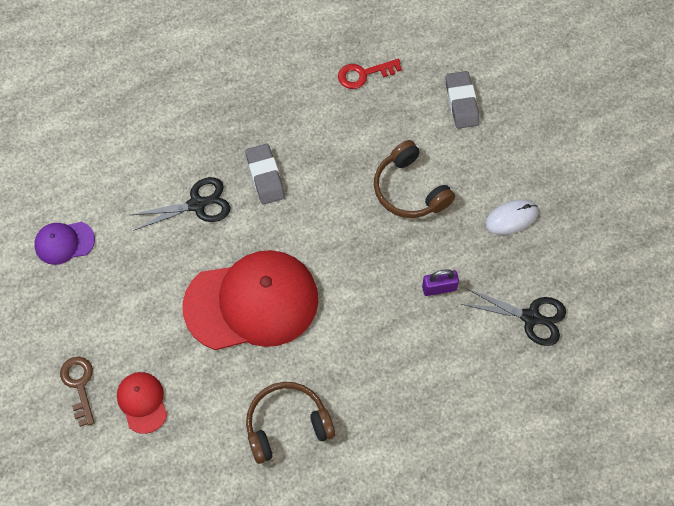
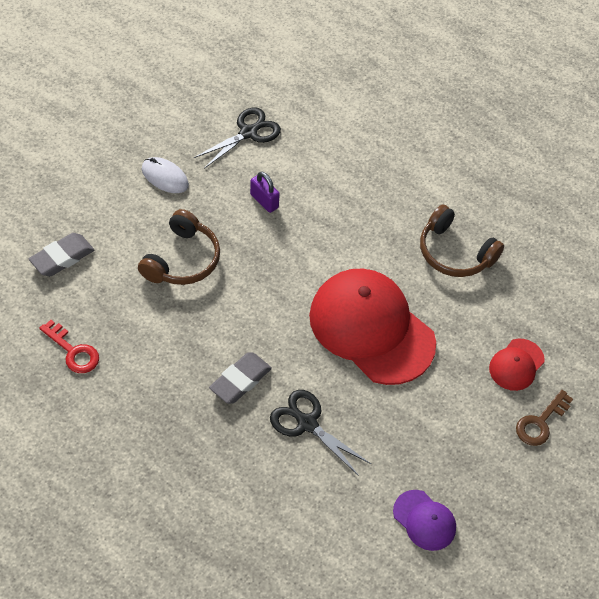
camera: 125 degrees left, 10 degrees down
black scissors [461,288,566,346] -> black scissors turned 60 degrees clockwise [194,107,281,169]

